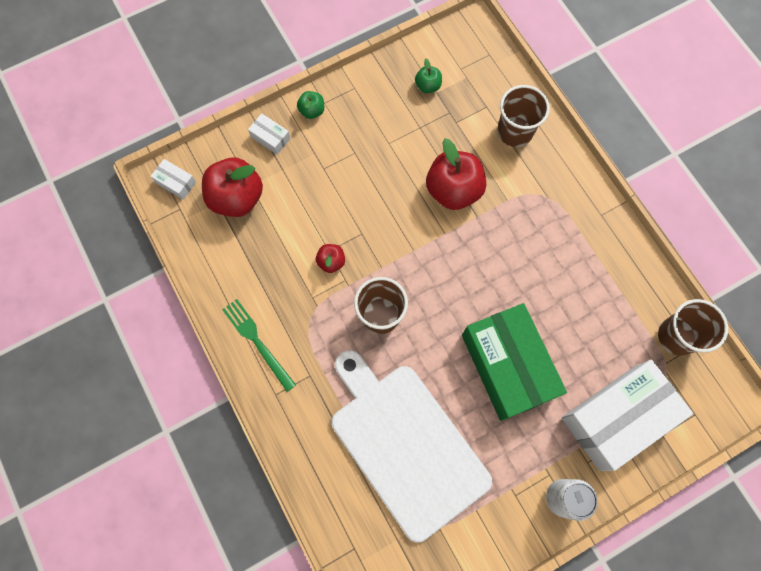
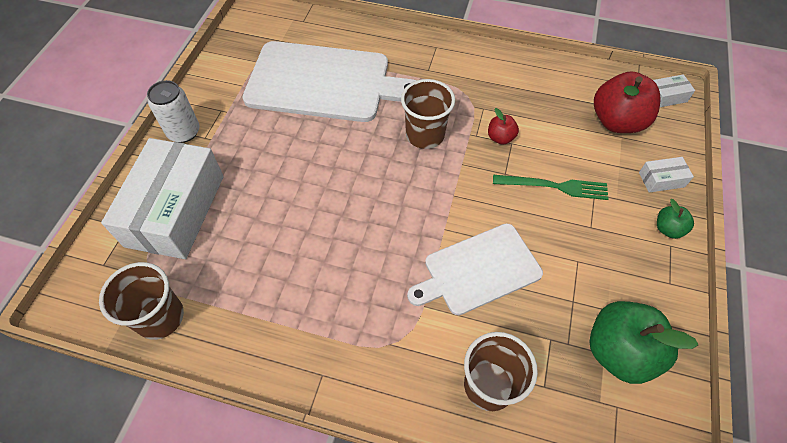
camera: 135 degrees right, 15 degrees down
green fork [222,299,296,392] -> green fork moved to [493,175,608,200]
green apple [415,58,442,93] -> green apple [589,301,699,384], size x2.06
red apple [426,138,486,210] -> white cutting board [407,223,543,315]
green box [462,303,567,421] -> none

